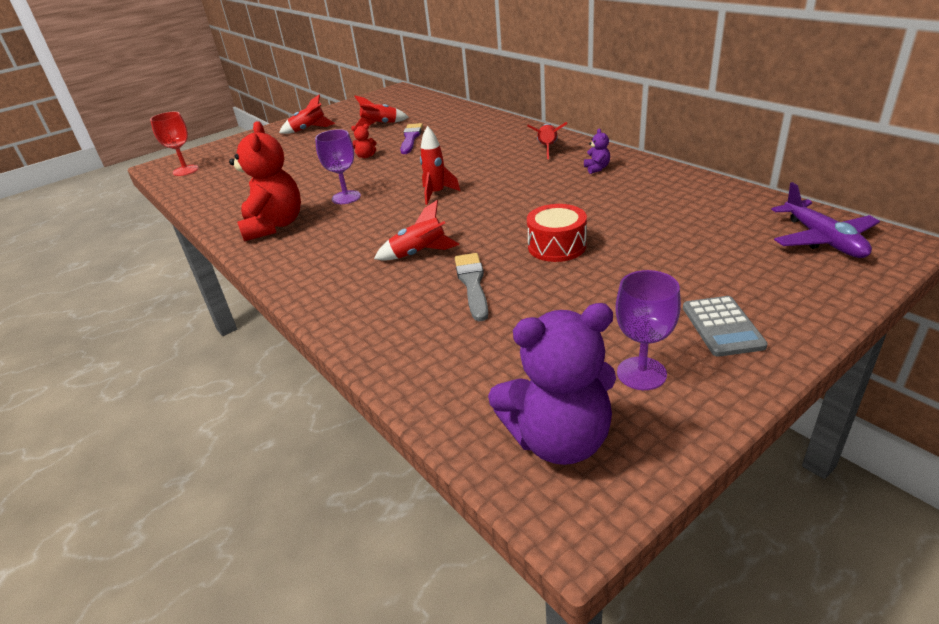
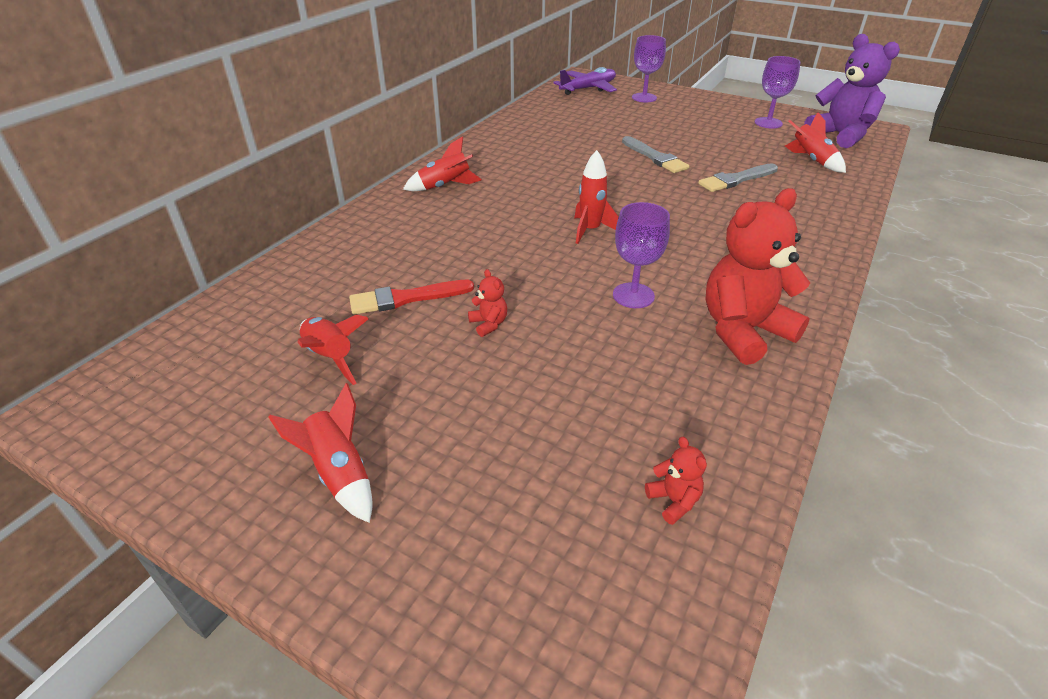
camera: 115 degrees left, 5 degrees up
red goblet [150,112,199,176] -> none
red rocket [374,200,459,261] -> red rocket moved to [785,112,846,173]
purple brush [400,123,423,154] -> red brush [349,280,474,315]
red drum [527,204,587,262] -> grey brush [622,136,689,173]
purple teddy bear [584,129,610,174] -> none
grey calculator [683,296,768,357] -> none
none -> purple goblet [632,35,666,102]
none -> red teddy bear [645,437,707,525]

